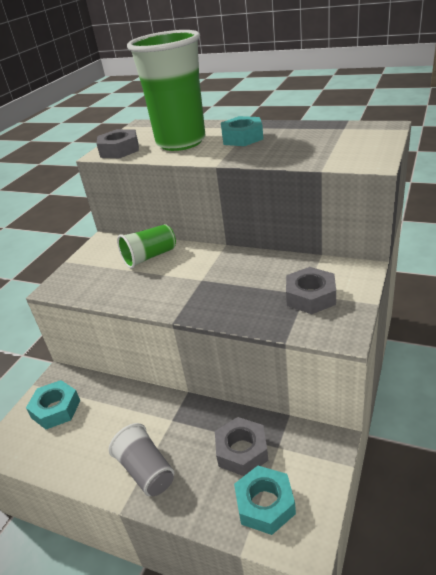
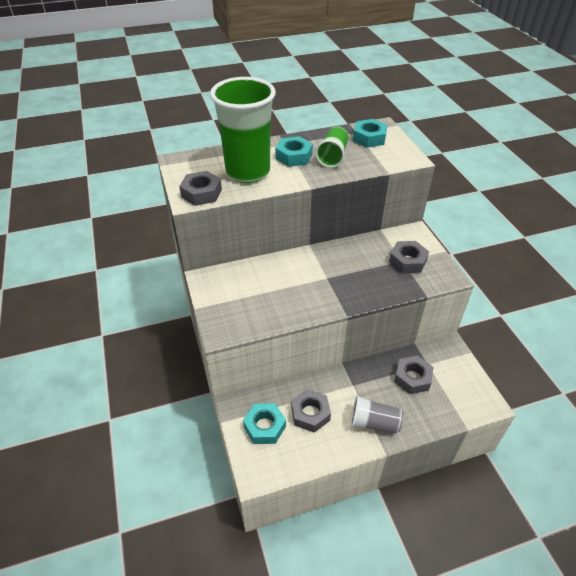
camera: 45 degrees left, 10 degrees up
green cup [117,224,176,269] -> green cup moved to [315,127,349,168]
turquoise nut [234,466,296,535] -> turquoise nut moved to [353,119,388,148]
none -> grey nut [291,389,331,433]

